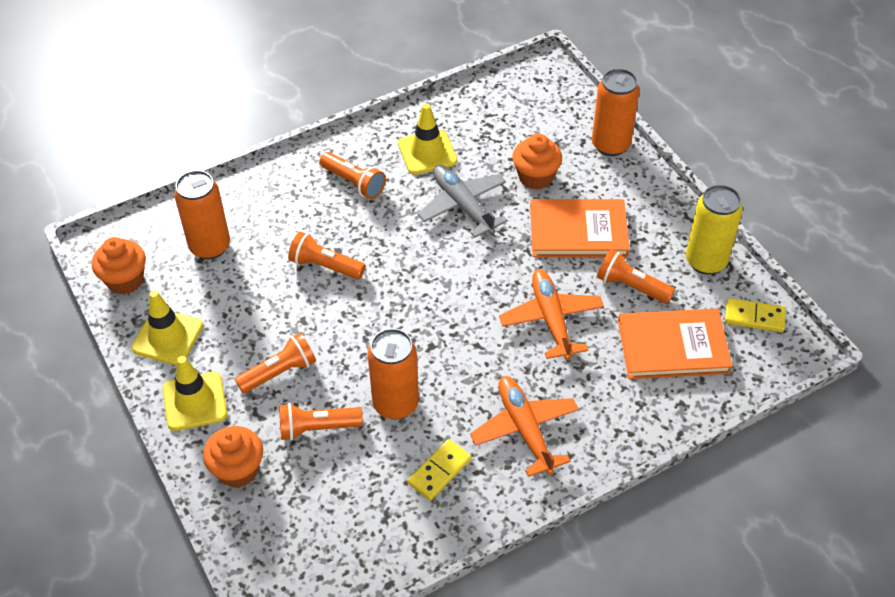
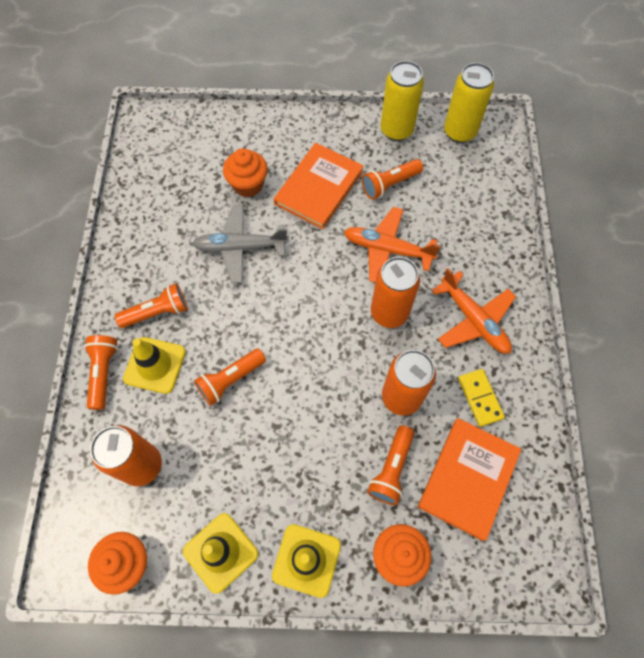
camera: 60 degrees left, 15 degrees up
orange flashlight [235,333,316,394] -> orange flashlight moved to [84,335,118,410]
yellow traffic cone [398,104,457,175] -> yellow traffic cone moved to [123,337,186,394]
orange plane [470,376,579,477] -> orange plane turned 135 degrees counterclockwise [431,268,516,354]
orange can [592,68,639,156] -> orange can moved to [371,257,420,328]
orange book [618,308,733,379] -> orange book moved to [418,418,521,541]
yellow domino [725,298,786,332] -> yellow can [444,63,494,143]

